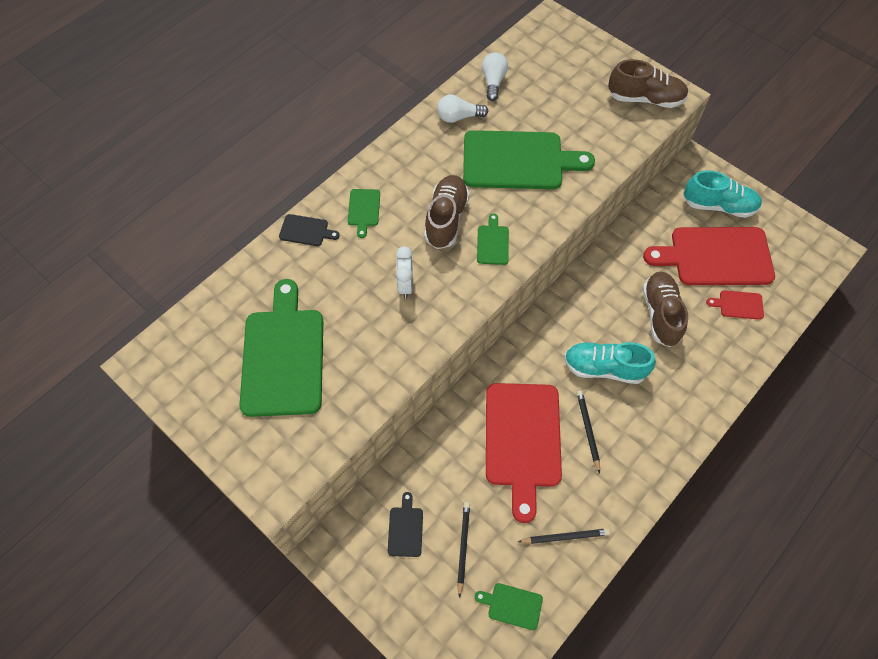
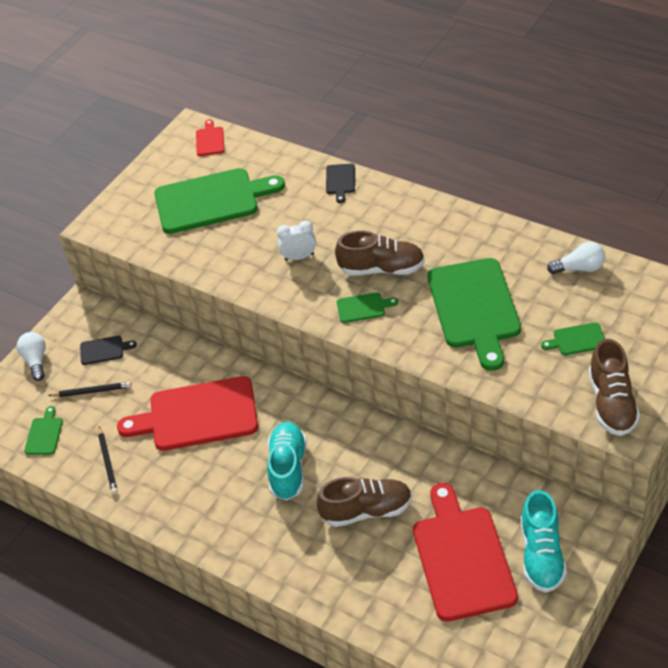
camera: 85 degrees right, 15 degrees down
green cutting board [348,189,380,238] -> green cutting board moved to [541,322,605,355]
white light bulb [437,95,489,123] -> white light bulb moved to [17,332,46,381]
black pencil [577,390,600,473] -> none
red cutting board [706,290,764,320] -> red cutting board moved to [196,120,224,156]

